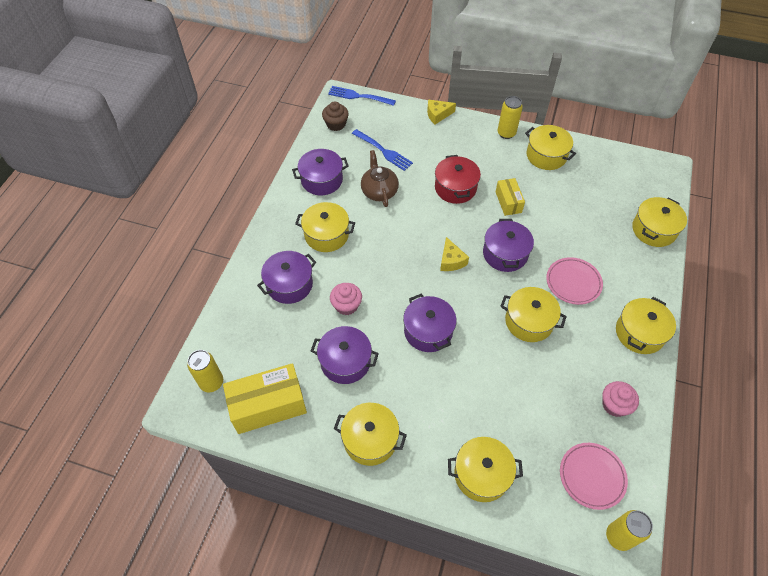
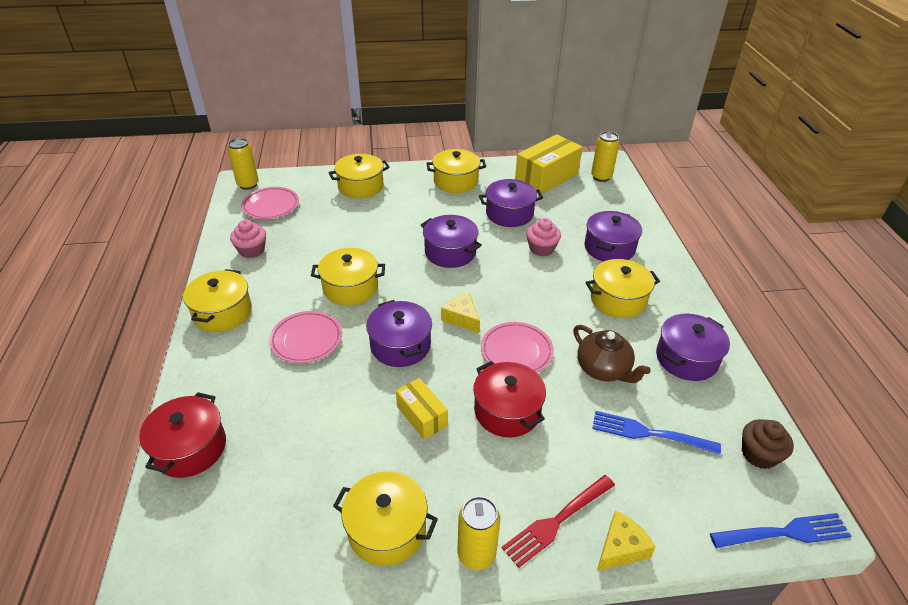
camera: 155 degrees right, 15 degrees down
yellow pot [632,197,687,247] -> red pot [139,392,226,478]
none -> pink plate [481,322,554,373]
none -> red fork [502,475,615,568]

